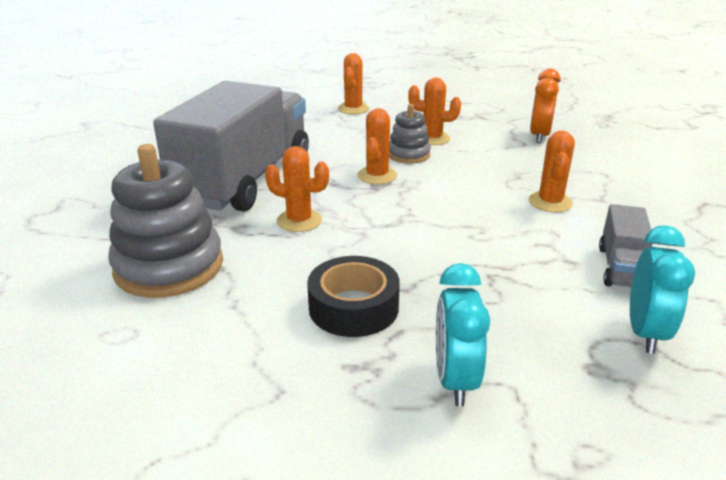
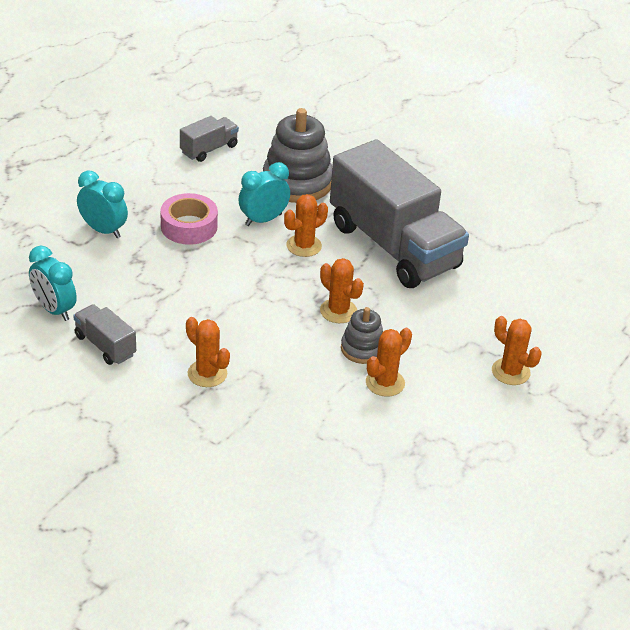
camera: 120 degrees right, 10 degrees up
black tape [307,256,400,337] -> pink tape [160,193,218,245]
orange clock [530,69,561,143] -> none
none -> grey truck [180,116,239,162]
none -> turquoise clock [238,162,290,226]

